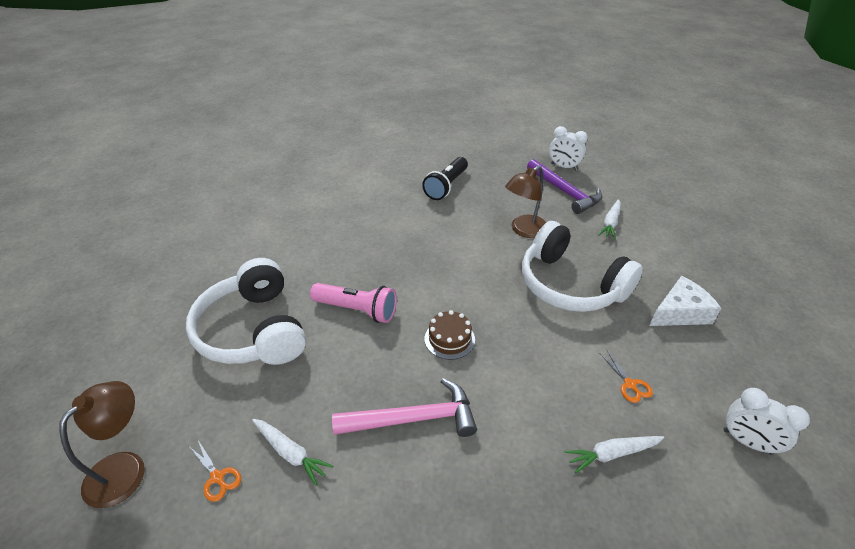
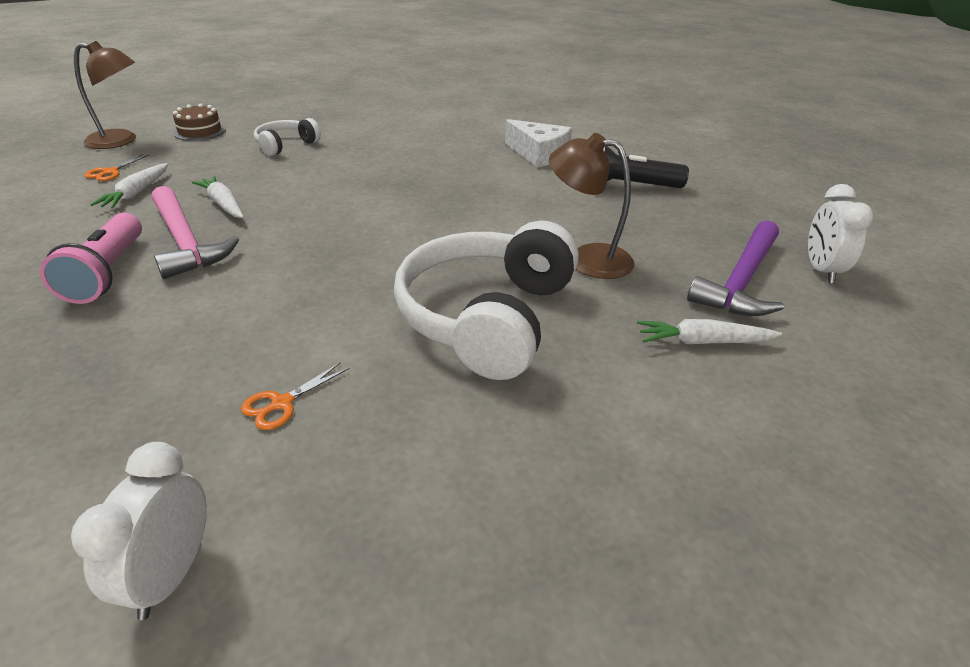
camera: 65 degrees right, 5 degrees down
white headphones [186,258,306,365] -> white headphones [254,118,321,156], size x0.50
pink flashlight [310,283,397,323] -> pink flashlight moved to [40,213,142,304]
brown cake [425,310,475,360] -> brown cake moved to [173,104,226,141]
white carrot [565,436,664,474] -> white carrot moved to [192,176,244,218]
white cheese [649,276,721,326] -> white cheese moved to [505,119,572,167]

